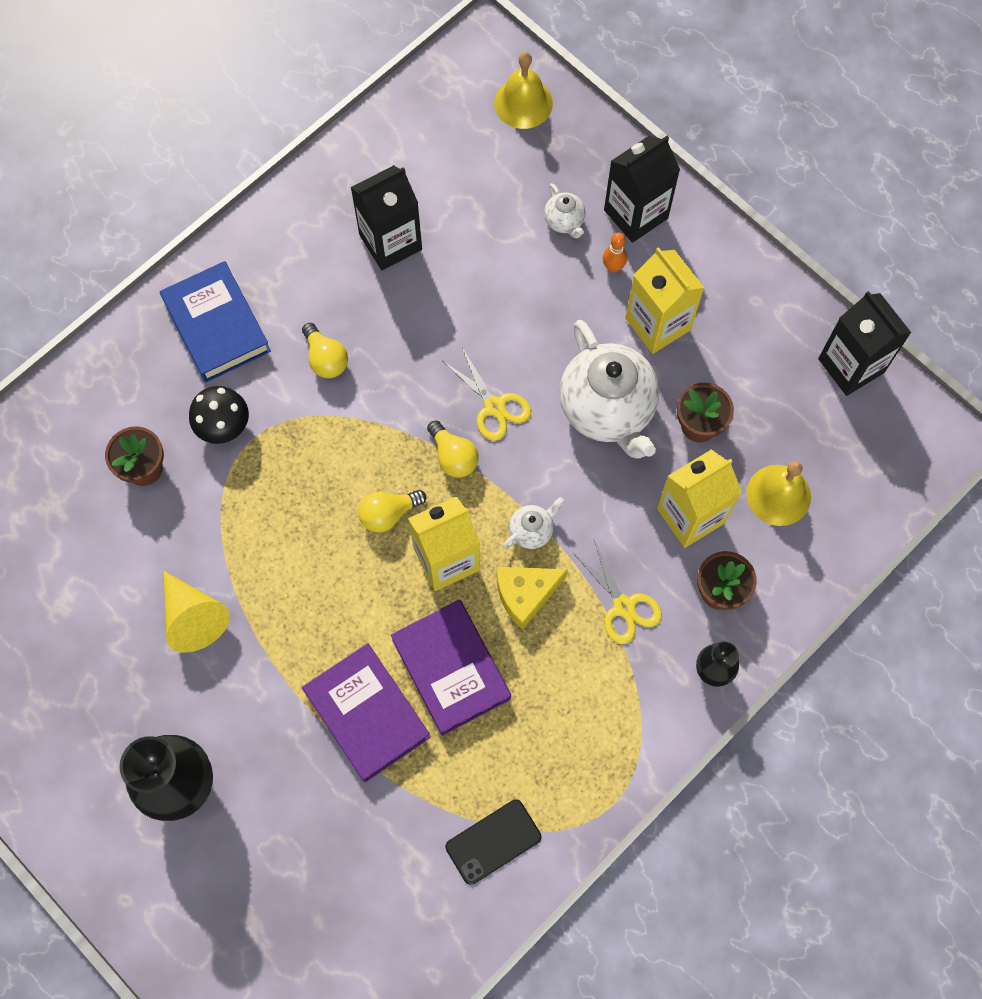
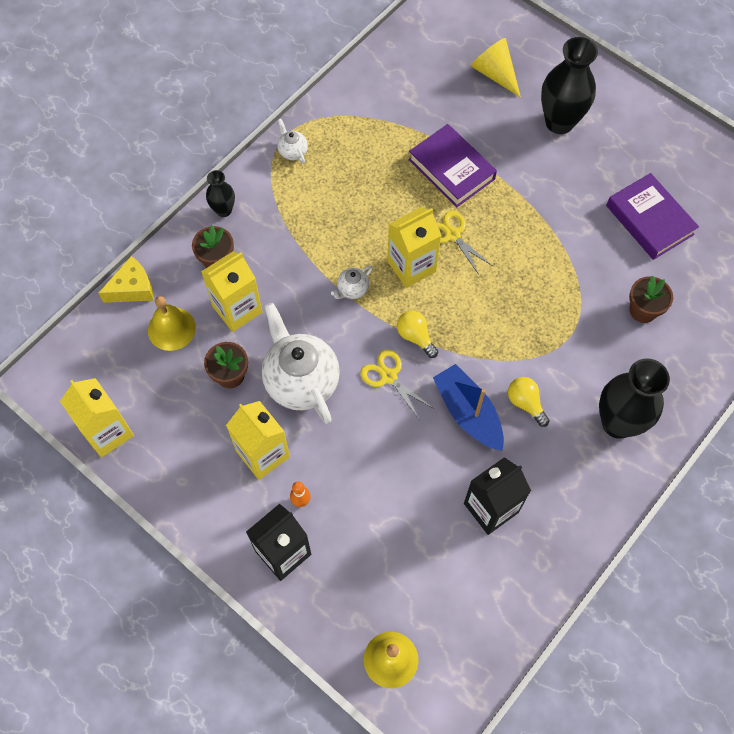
camera: 175 degrees right, 5 degrees down
blue book [160,261,271,382] -> black vase [599,358,670,439]
yellow cone [163,571,230,653] -> yellow cone moved to [470,38,521,98]
black mushroom [189,386,249,444] -> none
yellow light bulb [358,490,426,533] -> none
purple book [391,600,511,736] -> purple book moved to [606,173,699,260]
black phone [445,800,541,885] -> none
yellow cheese [497,567,568,630] -> yellow cheese moved to [98,256,154,303]
white teapot [544,183,585,238] -> white teapot moved to [277,119,308,164]
yellow scissors [572,540,662,644] -> yellow scissors moved to [437,211,493,275]
black carton [818,291,911,396] -> yellow carton [60,378,134,458]
none -> blue boat [433,364,504,451]

